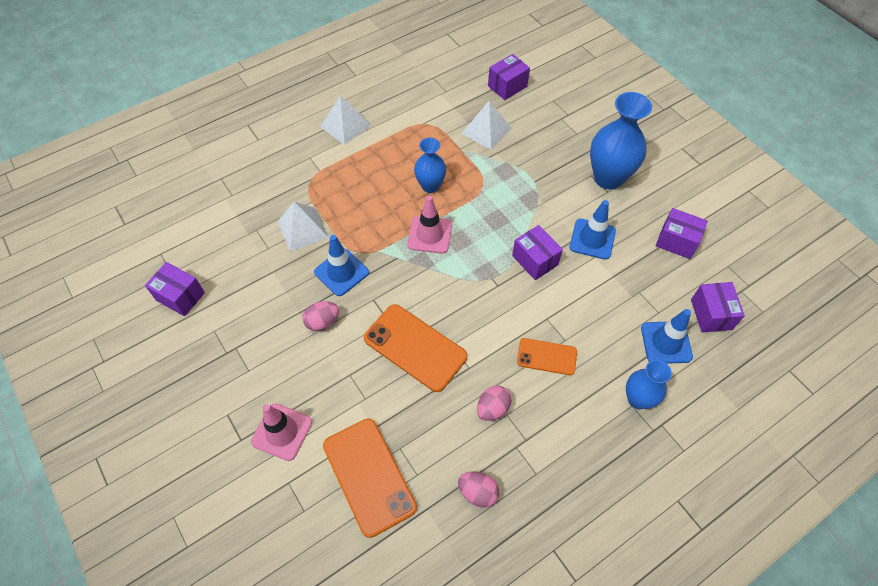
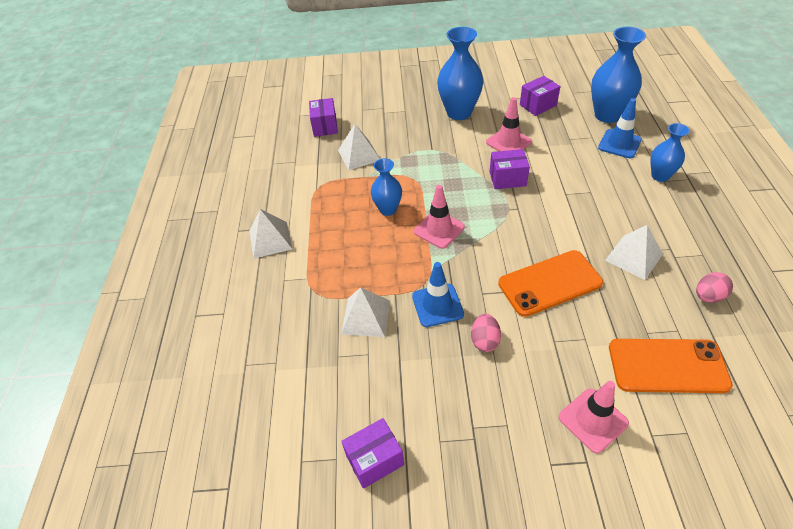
camera: 55 degrees left, 10 degrees down
pink egg [477,386,512,421] -> white pyramid [605,225,663,280]
orange phone [517,338,577,375] -> none
blue traffic cone [570,200,616,260] -> pink traffic cone [486,97,532,151]
purple box [691,282,745,333] -> blue vase [591,27,646,123]

